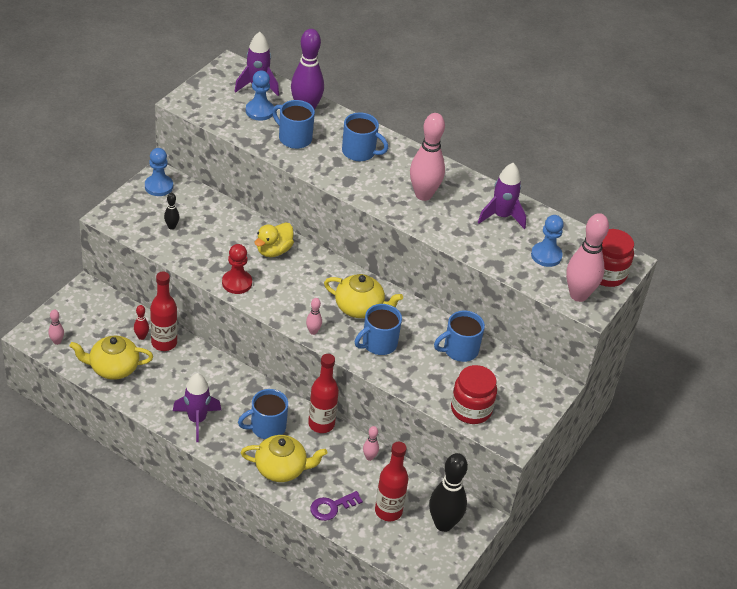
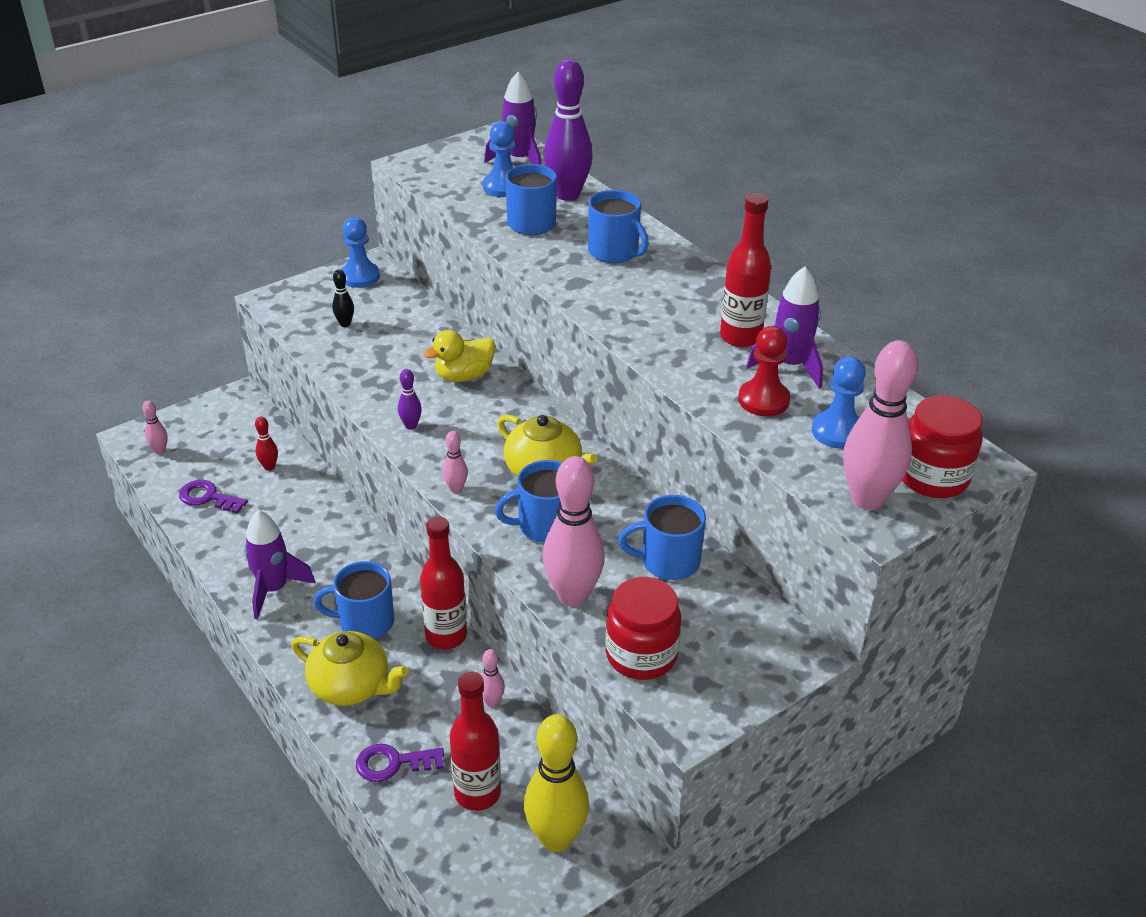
camera: 25 degrees right, 5 degrees down
yellow teapot [69,336,153,380] -> purple key [179,480,248,514]
red bottle [150,272,177,351] -> red bottle moved to [720,193,771,347]
red pawn [222,244,252,294] -> red pawn moved to [738,326,790,416]
pink bowling pin [410,113,445,201] -> pink bowling pin moved to [543,456,605,607]
black bowling pin [429,453,468,532] -> yellow bowling pin [524,714,589,852]
none -> purple bowling pin [398,369,422,430]

